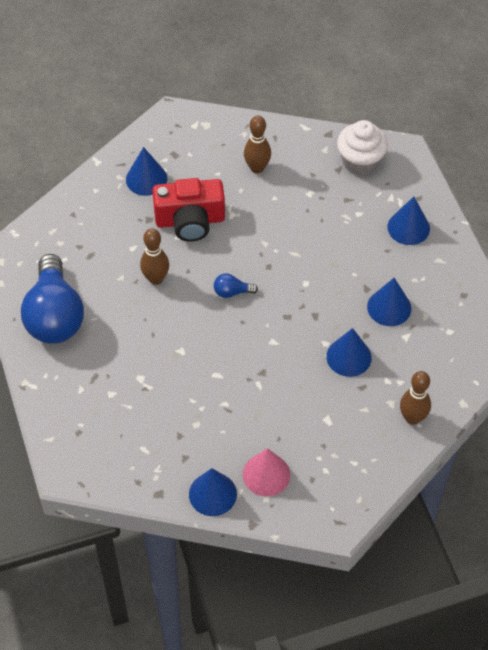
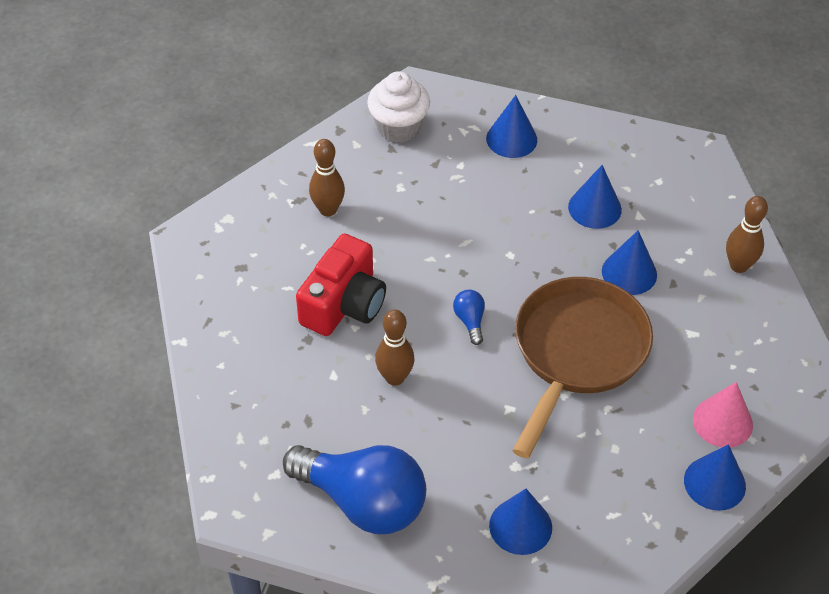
camera: 55 degrees left, 5 degrees down
blue cone [126,147,167,196] -> blue cone moved to [489,489,552,555]
blue light bulb [214,273,258,298] -> blue light bulb turned 135 degrees clockwise [453,290,485,345]
none -> brown pan [512,277,653,459]

